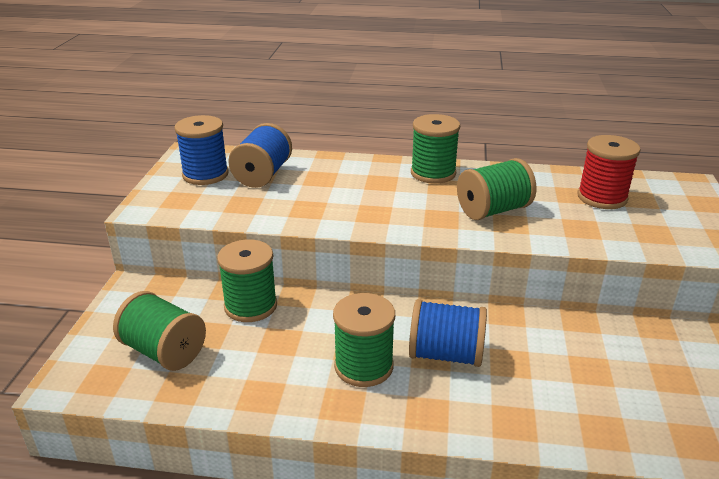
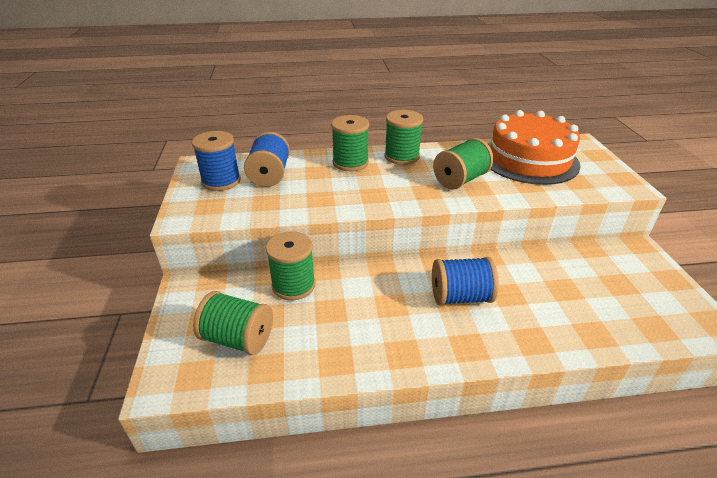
camera: 15 degrees left, 5 degrees up
green spool [333,293,395,387] -> green spool moved to [331,115,369,171]
red spool [577,135,640,209] -> orange cake [488,110,581,185]

